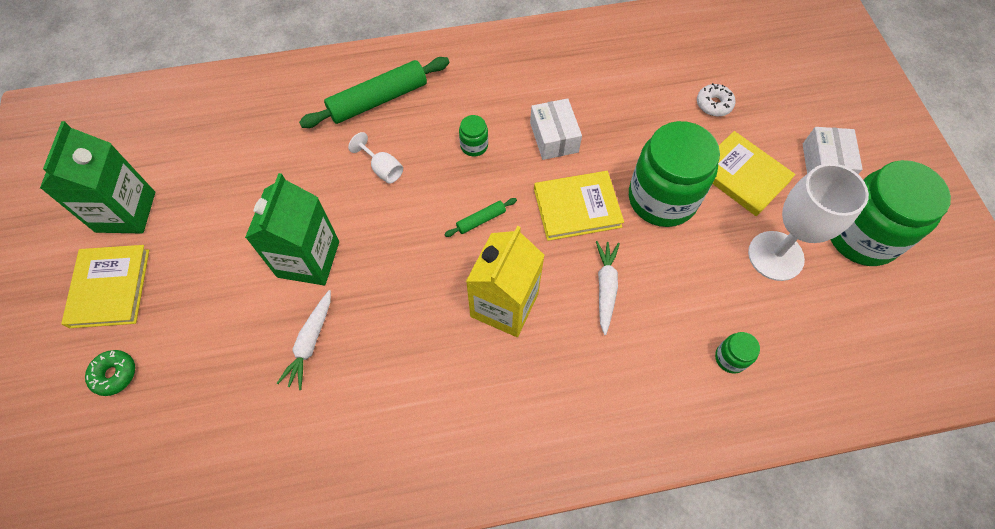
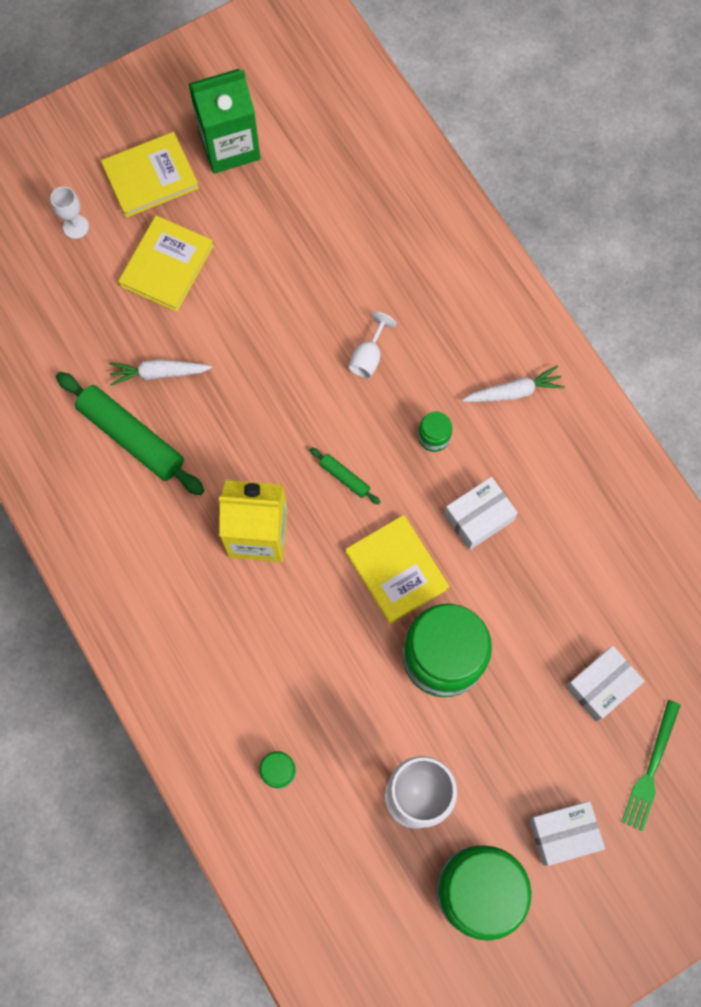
camera: 70 degrees right, 10 degrees up
green donut [85,350,135,396] -> white goblet [50,186,89,239]
green carton [245,173,339,285] -> none
green rolling pin [299,57,449,128] -> green rolling pin moved to [56,372,204,495]
white carrot [596,241,620,335] -> white carrot moved to [462,366,565,402]
white donut [697,83,735,117] -> white box [565,646,645,722]
yellow book [712,131,796,216] -> yellow book moved to [118,215,214,312]
none -> green fork [621,700,681,831]

